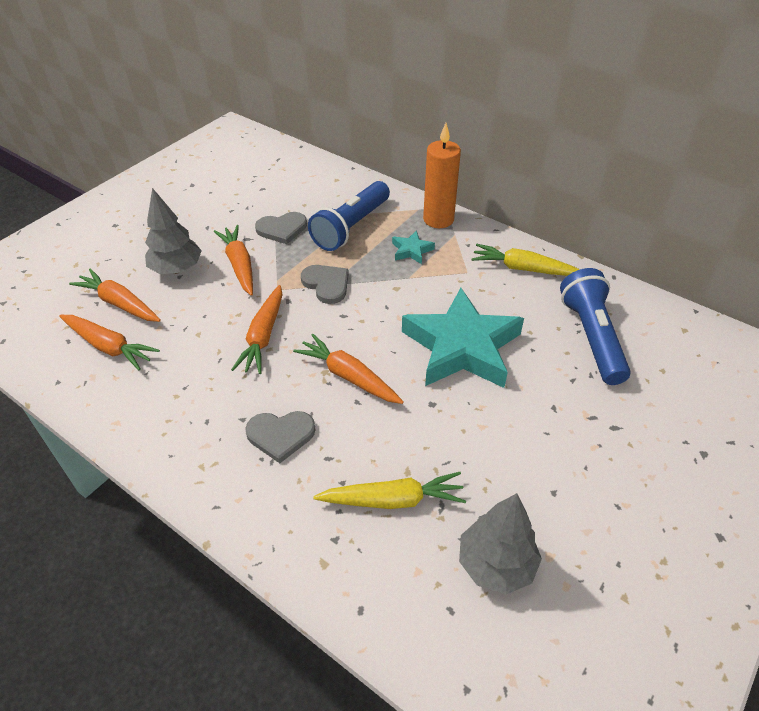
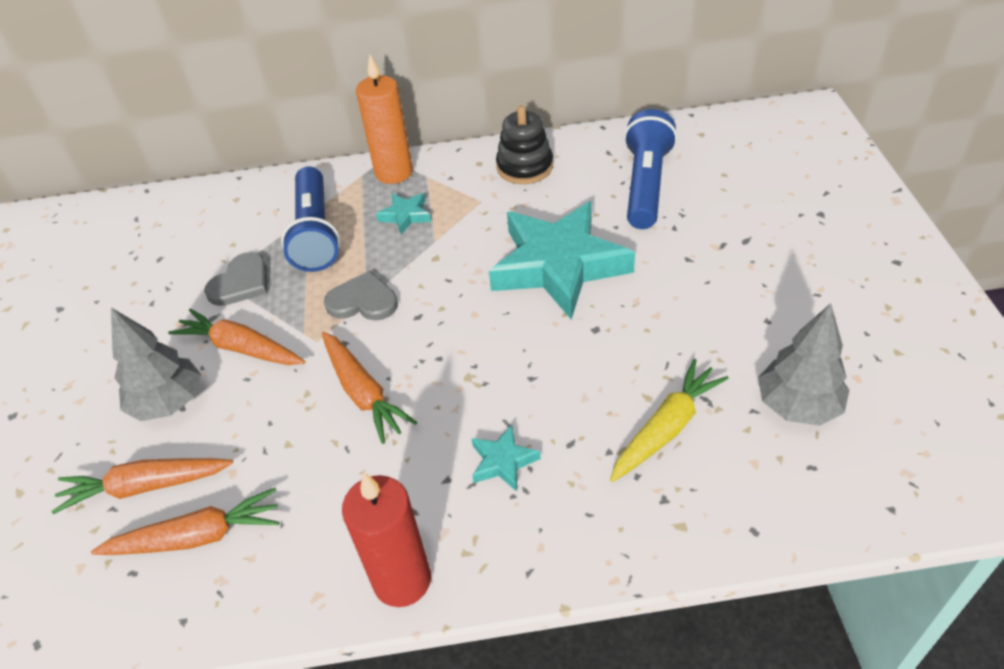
camera: 40 degrees left, 0 degrees up
grey heart [245,411,316,463] -> turquoise star [471,425,541,492]
orange carrot [293,334,404,404] -> none
yellow carrot [471,244,580,276] -> black stacking toy [496,106,553,184]
blue flashlight [560,268,631,385] -> blue flashlight turned 60 degrees clockwise [624,109,677,229]
none -> red candle [342,472,431,607]

